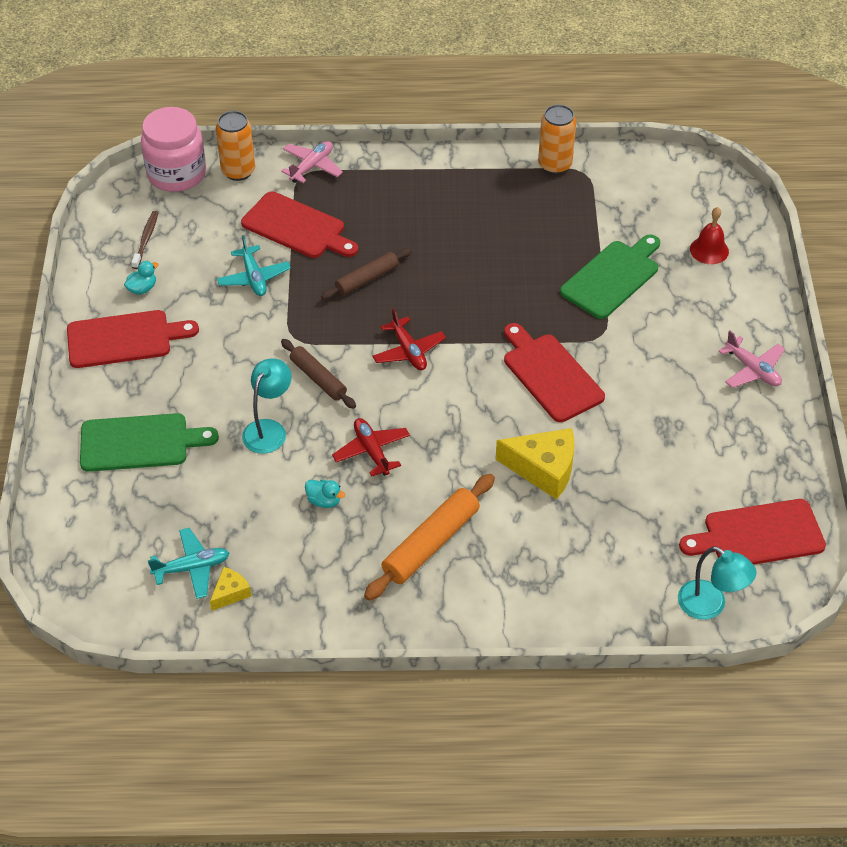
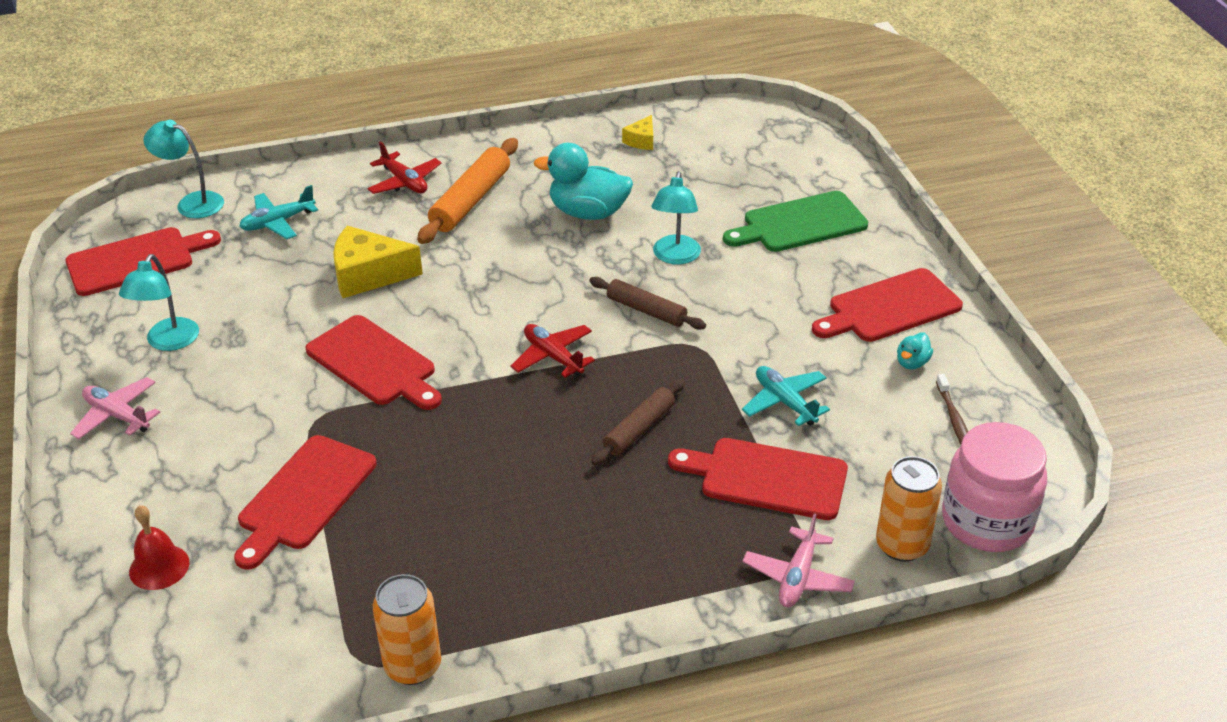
camera: 165 degrees right, 10 degrees down
turquoise plane [148,528,229,599] -> turquoise plane moved to [239,185,318,239]
turquoise duck [305,480,345,508] -> turquoise duck [534,143,633,220], size x2.16
red plane [332,418,410,477] -> red plane moved to [367,141,442,194]
green cutting board [560,234,660,319] -> red cutting board [234,435,376,570]
none -> turquoise lamp [119,254,199,351]

